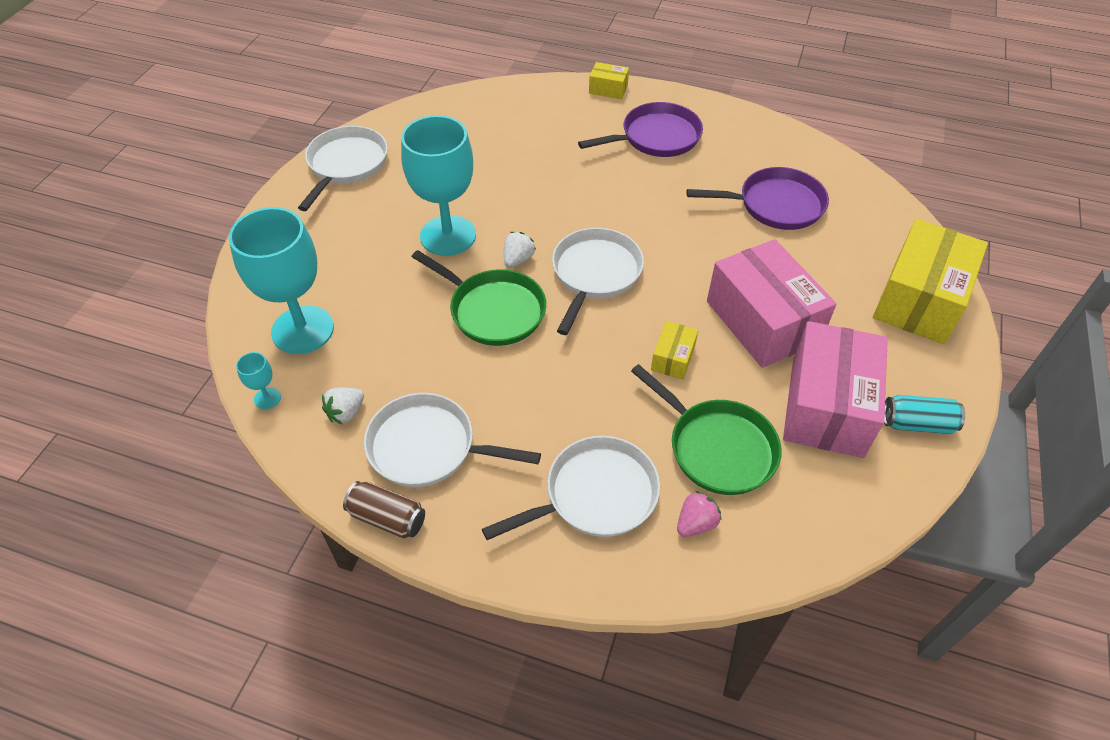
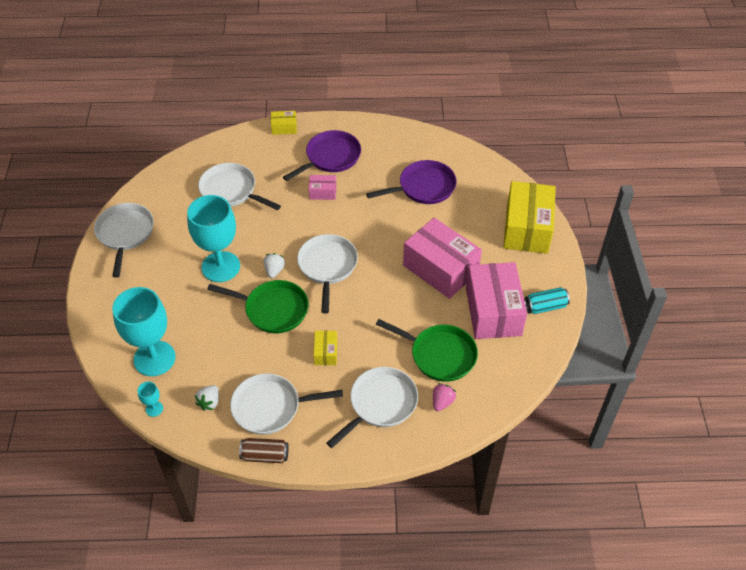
camera: 20 degrees left, 0 degrees up
yellow box [651,321,698,380] -> yellow box moved to [313,331,337,365]
none -> white pan [198,163,281,210]
none -> pink box [309,175,336,200]

